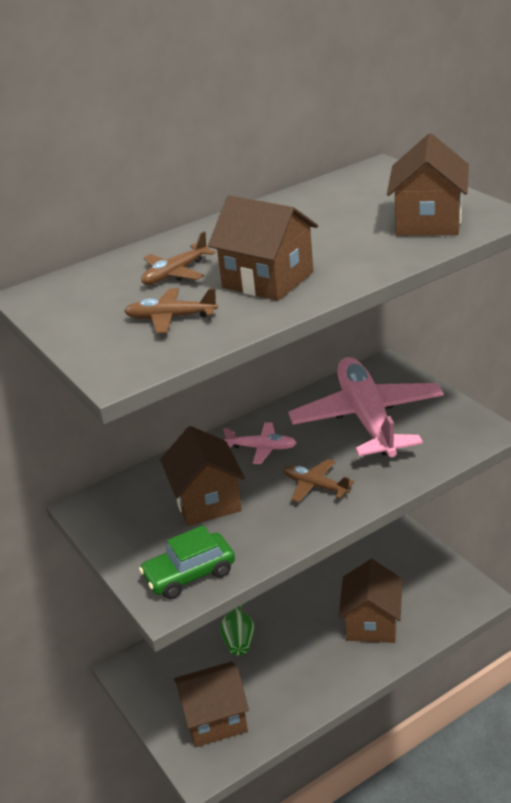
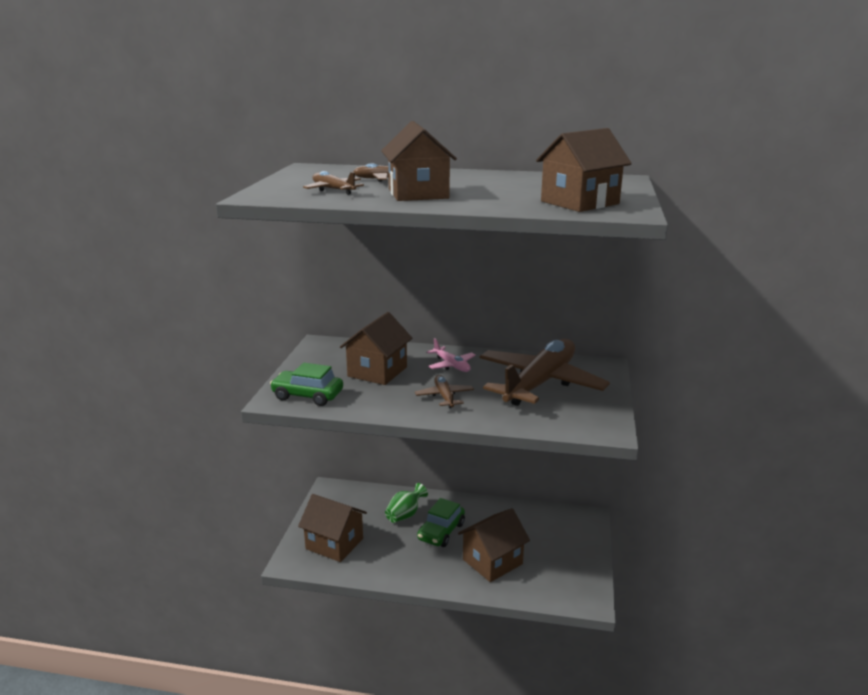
camera: 40 degrees right, 10 degrees down
pink plane [288,357,444,457] -> brown plane [479,339,610,406]
none -> green car [417,498,465,547]

